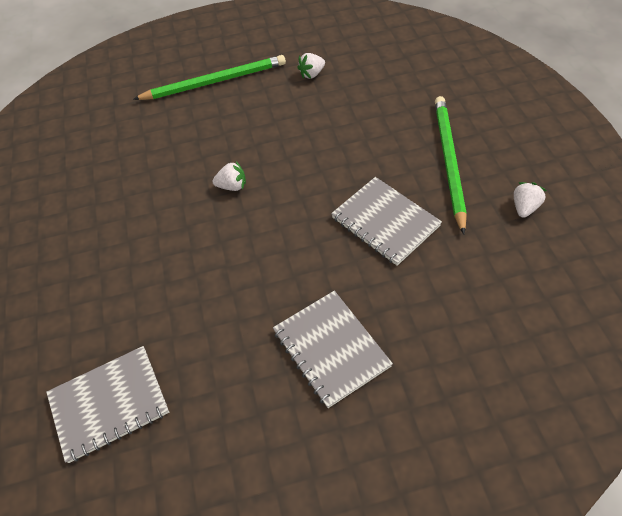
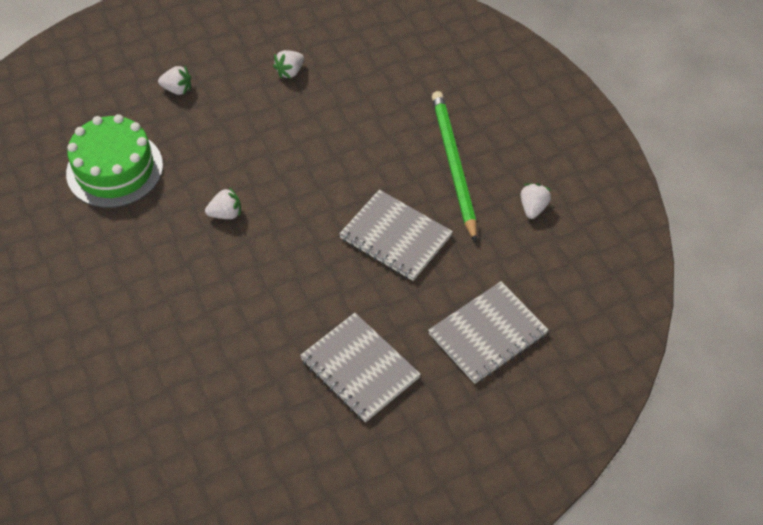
camera: 15 degrees left, 0 degrees up
grey notebook [46,346,169,463] -> grey notebook moved to [428,281,548,384]
green pencil [133,55,286,100] -> white strawberry [158,66,191,95]
none -> green cake [66,114,163,208]

